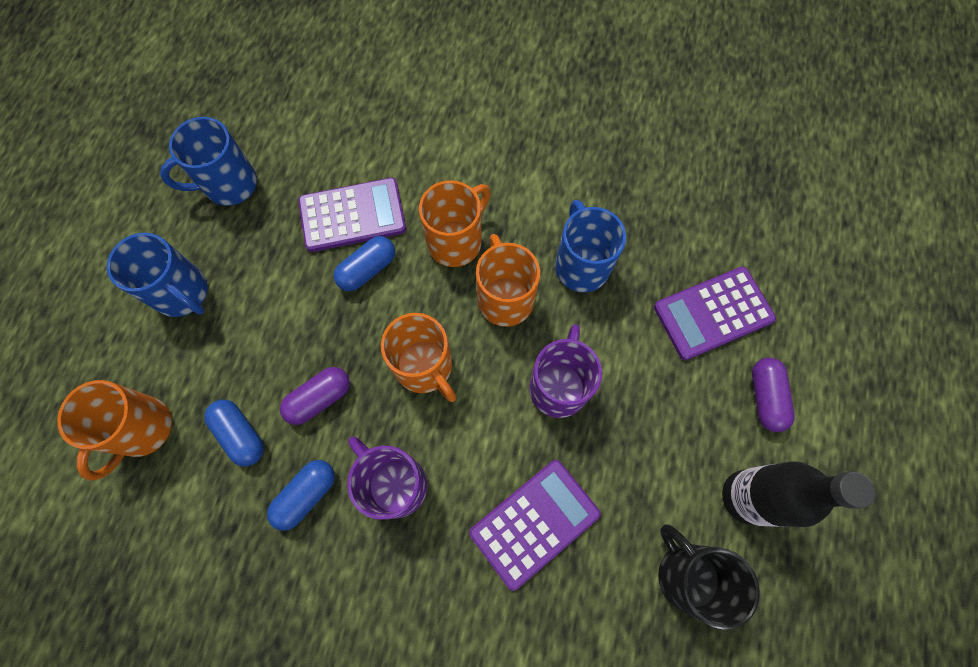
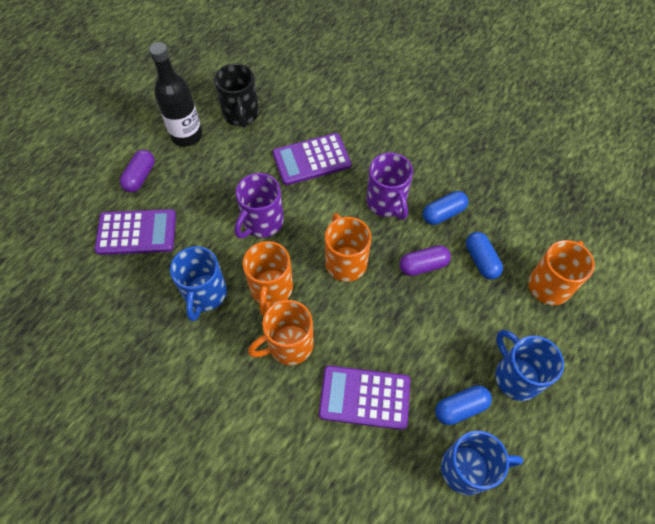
camera: 160 degrees left, 10 degrees down
blue capsule [333,236,395,291] -> blue capsule moved to [435,385,492,425]

